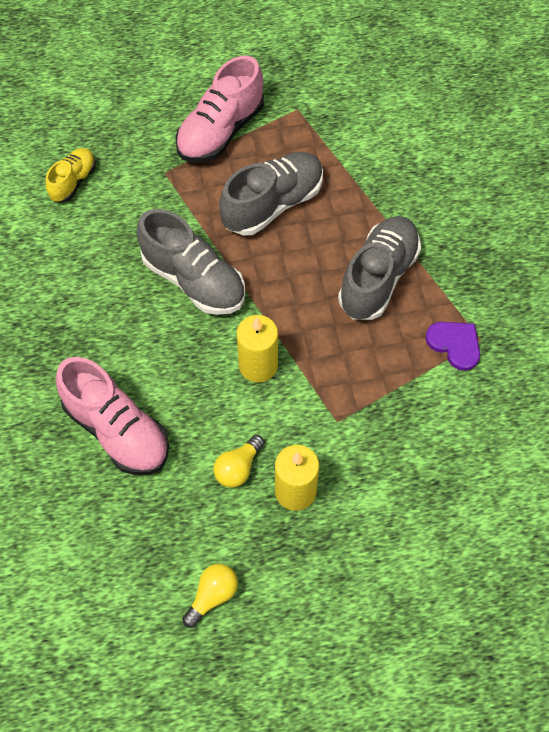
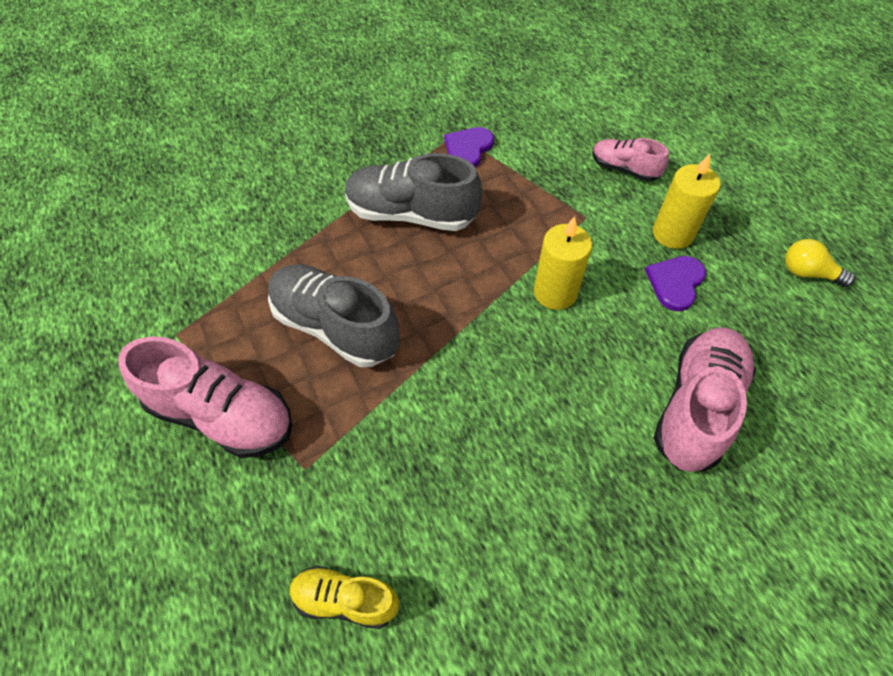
camera: 105 degrees left, 5 degrees down
grey shoe [137,209,245,315] -> none
yellow light bulb [213,435,264,488] -> purple heart [645,256,706,311]
none -> pink shoe [592,138,669,181]

